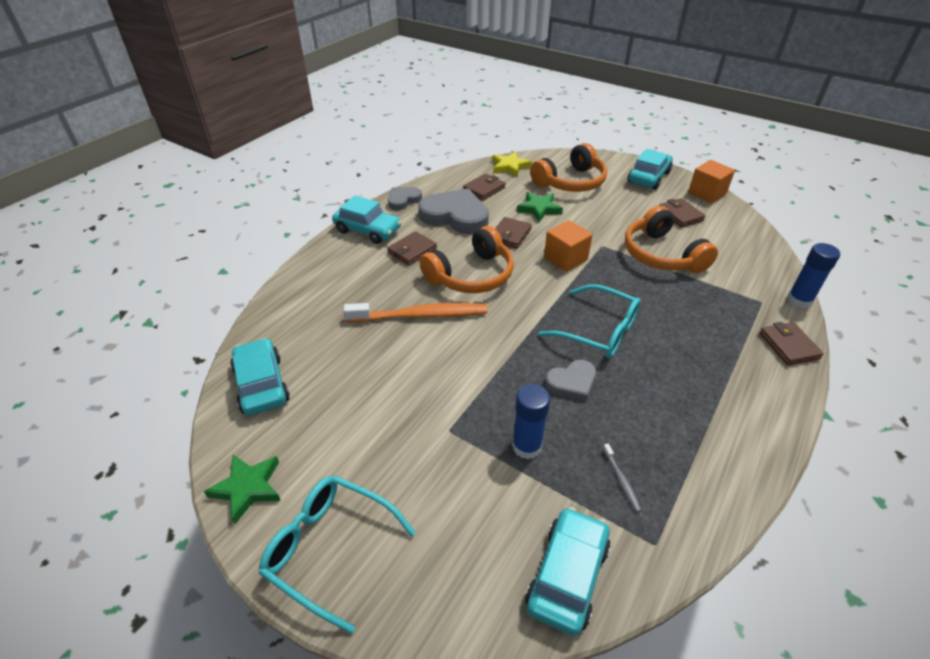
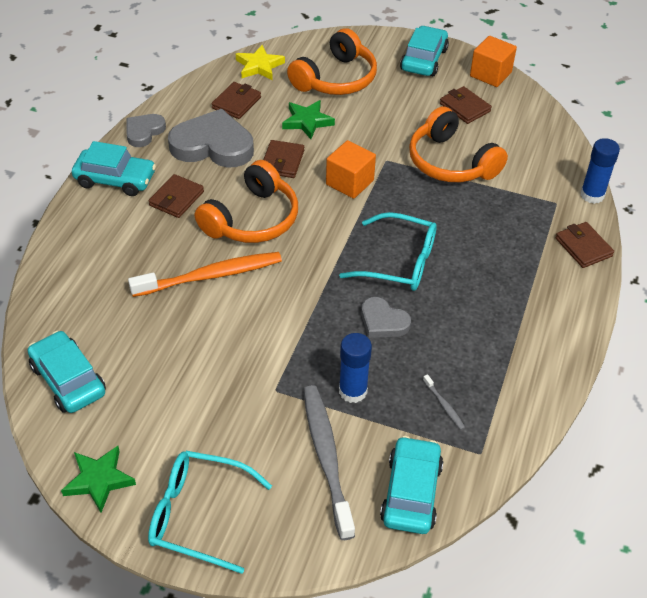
camera: 15 degrees left, 5 degrees up
grey heart [545,360,596,401] -> grey heart turned 75 degrees clockwise [361,297,411,338]
none -> grey toothbrush [303,385,355,540]

